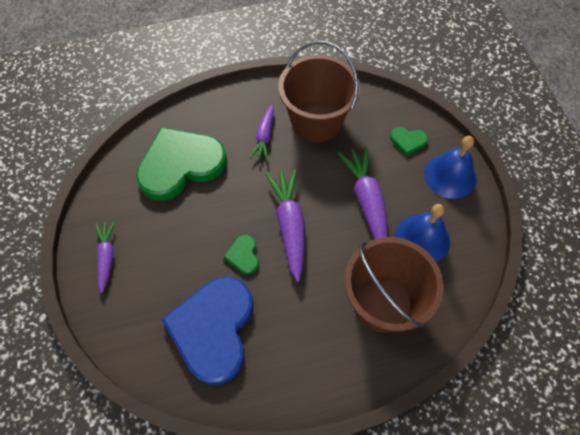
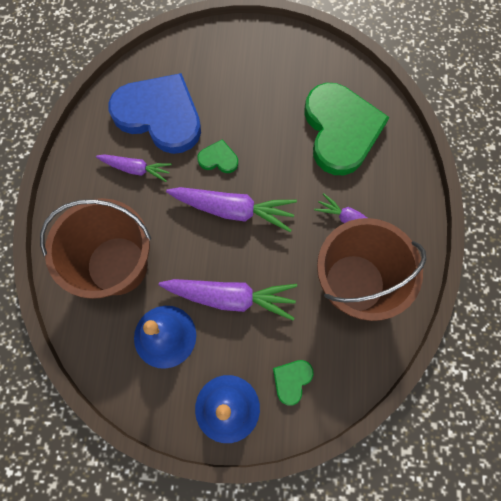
camera: 110 degrees right, 10 degrees up
purple carrot [95,221,115,293] -> purple carrot moved to [96,154,172,182]

